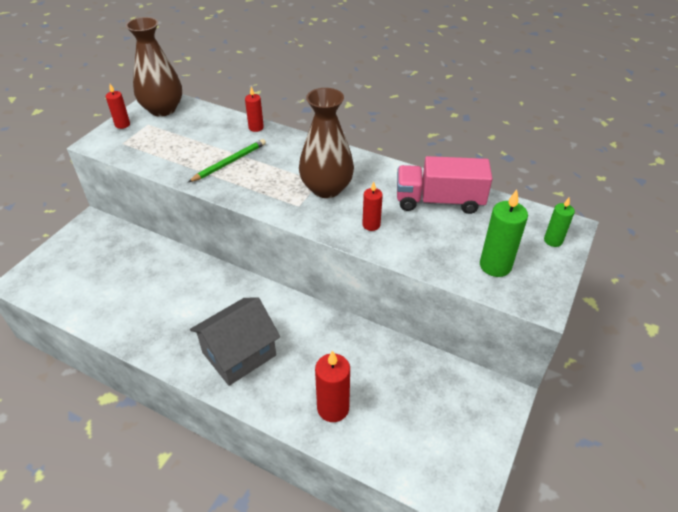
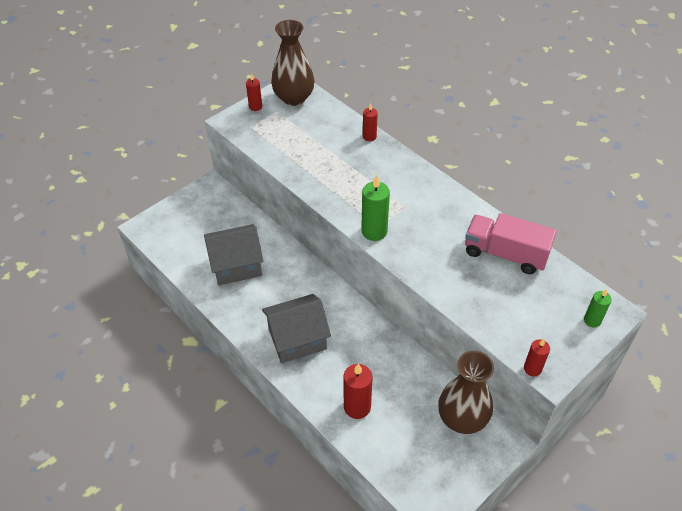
camera: 20 degrees right, 5 degrees up
green pencil [188,139,266,182] -> none
brown vase [299,88,354,198] -> brown vase moved to [438,351,494,434]
red candle [362,182,383,231] -> red candle moved to [524,339,550,377]
green candle [480,190,528,277] -> green candle moved to [361,175,390,241]
none -> grey house [204,224,264,285]

